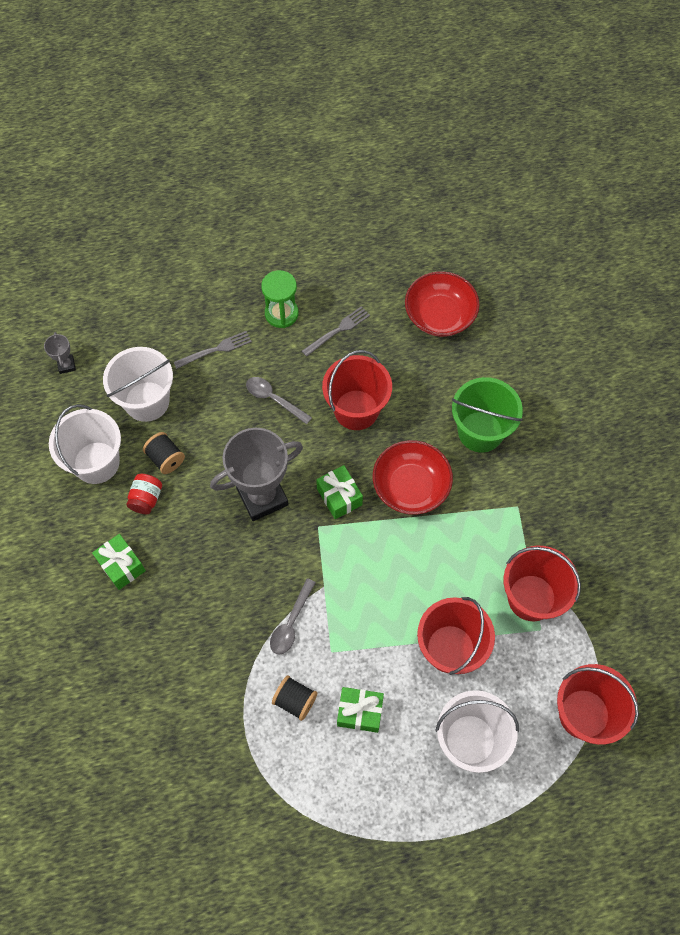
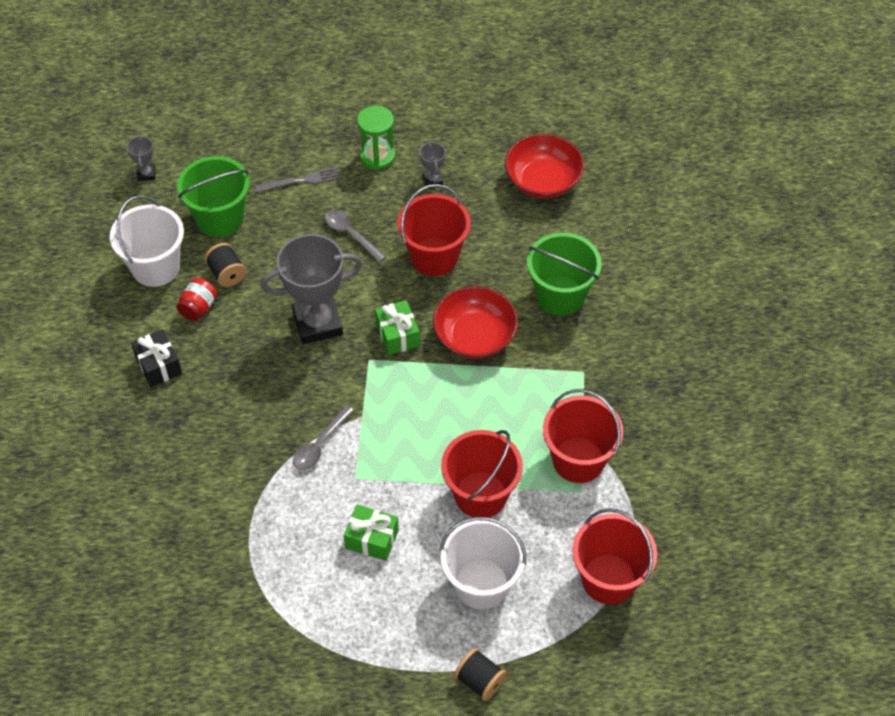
camera: 10 degrees right, 10 degrees down
green gift [92,534,146,590] -> black gift [131,329,182,387]
white bucket [103,347,173,422] -> green bucket [177,156,250,237]
black spool [272,675,317,721] -> black spool moved to [454,648,507,701]
grey fork [302,306,370,357] -> grey trophy [420,141,445,186]

